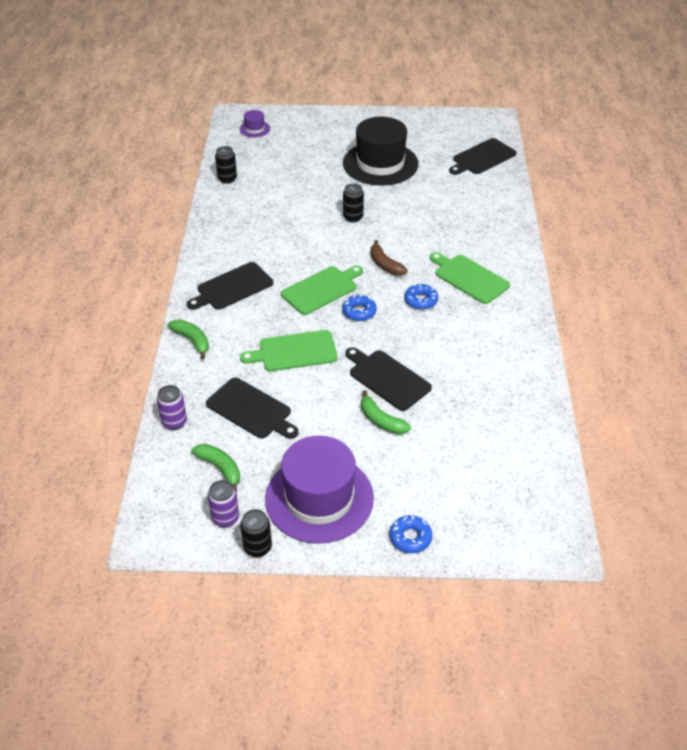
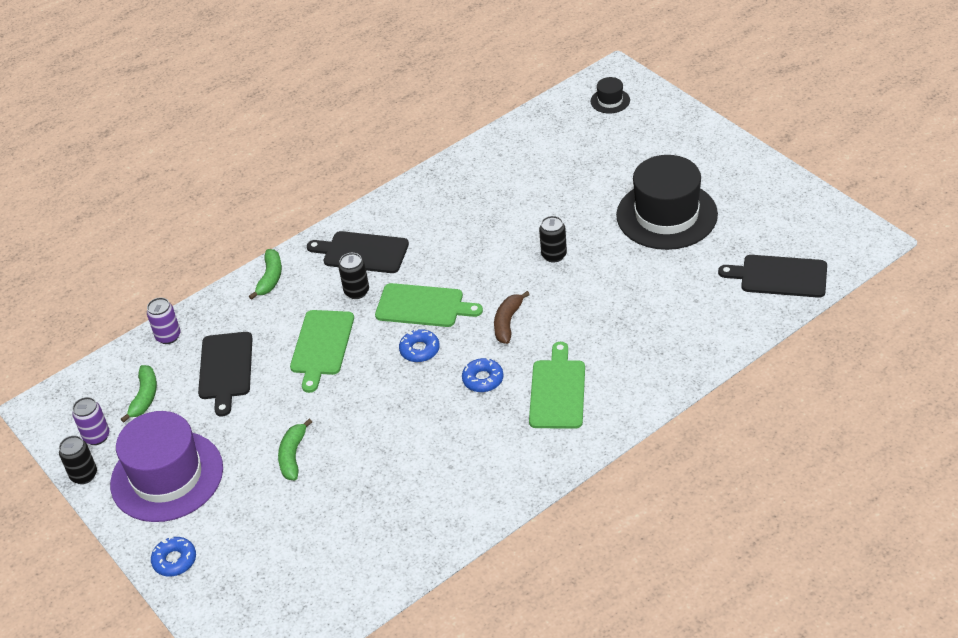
camera: 55 degrees right, 0 degrees up
black can [215,146,237,184] -> black can moved to [339,253,369,299]
purple hat [239,110,270,137] -> black hat [591,77,630,114]
green cutting board [240,330,338,371] -> green cutting board turned 120 degrees counterclockwise [290,310,354,393]
black cutting board [345,347,432,411] -> none

